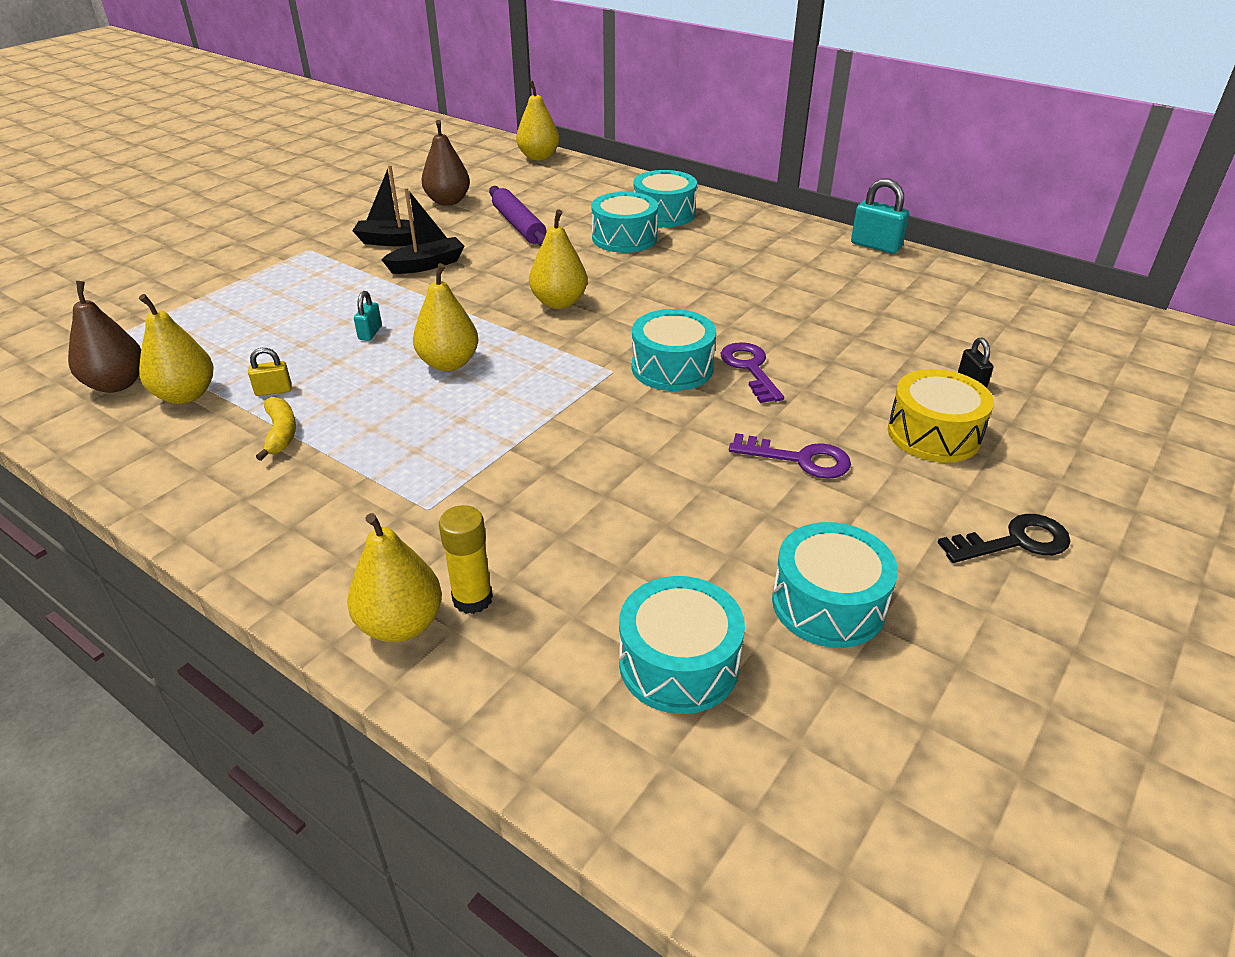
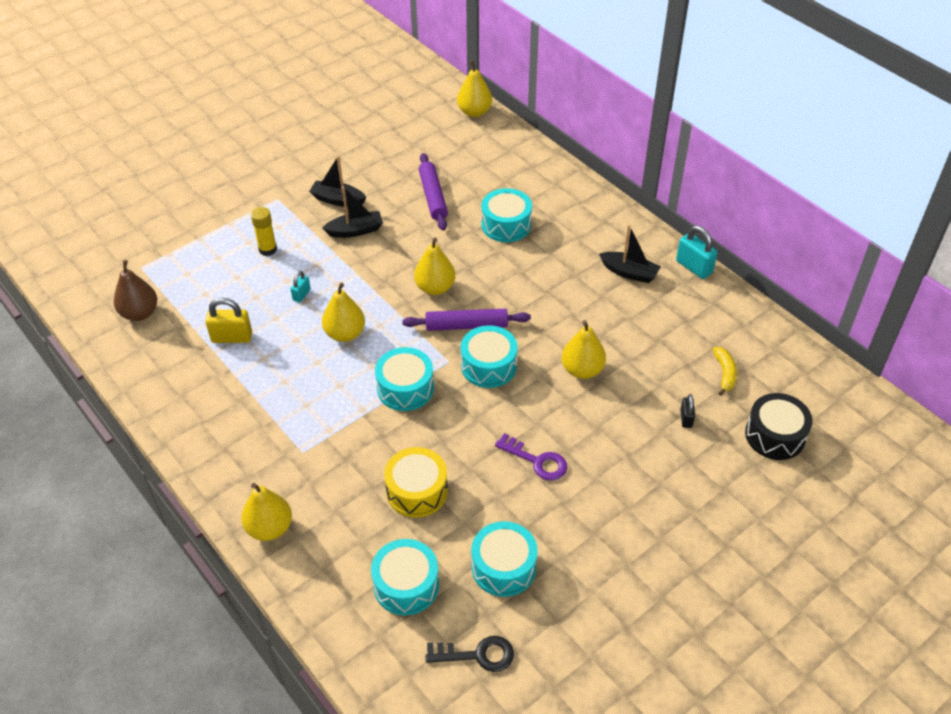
camera: 15 degrees right, 10 degrees up
yellow pear [139,294,214,404] -> yellow pear moved to [562,320,606,379]
yellow padlock [248,348,292,396] -> yellow padlock [205,298,252,343], size x1.76
yellow banana [256,397,296,461] -> yellow banana moved to [713,347,737,396]
brown pear [421,120,470,206] -> none
yellow glue stick [439,505,493,614] -> yellow glue stick moved to [251,207,277,256]
turquoise drum [634,170,697,227] -> turquoise drum moved to [375,347,434,411]
purple key [721,342,784,403] -> none
yellow drum [888,369,994,463] -> yellow drum moved to [384,447,448,518]
black key [937,514,1071,563] -> black key moved to [425,636,514,672]
none -> purple rolling pin [402,309,531,331]
none -> black boat [599,225,661,283]
none -> black drum [745,393,813,460]

